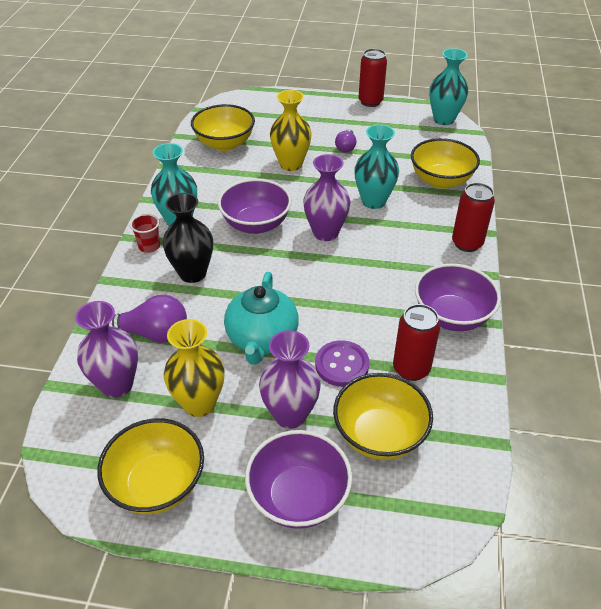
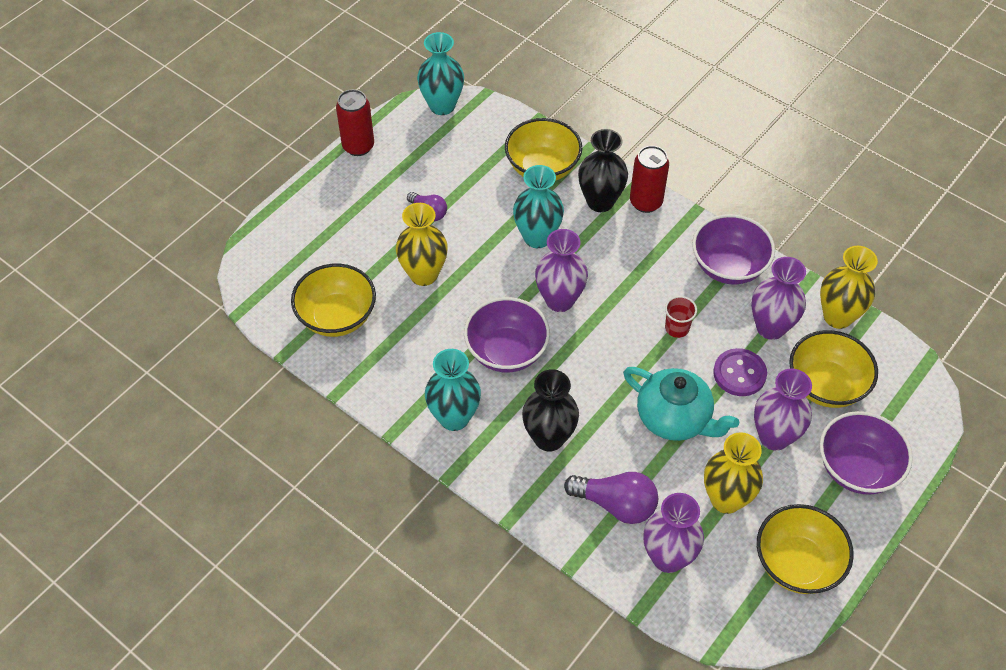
camera: 60 degrees left, 10 degrees up
purple light bulb [108,295,187,343] -> purple light bulb turned 75 degrees clockwise [564,472,658,524]
red cup [130,214,160,253] -> red cup moved to [665,296,697,338]
red can [393,304,440,381] -> purple vase [751,257,806,340]
none -> black vase [578,129,628,212]
none -> yellow vase [820,246,878,329]

